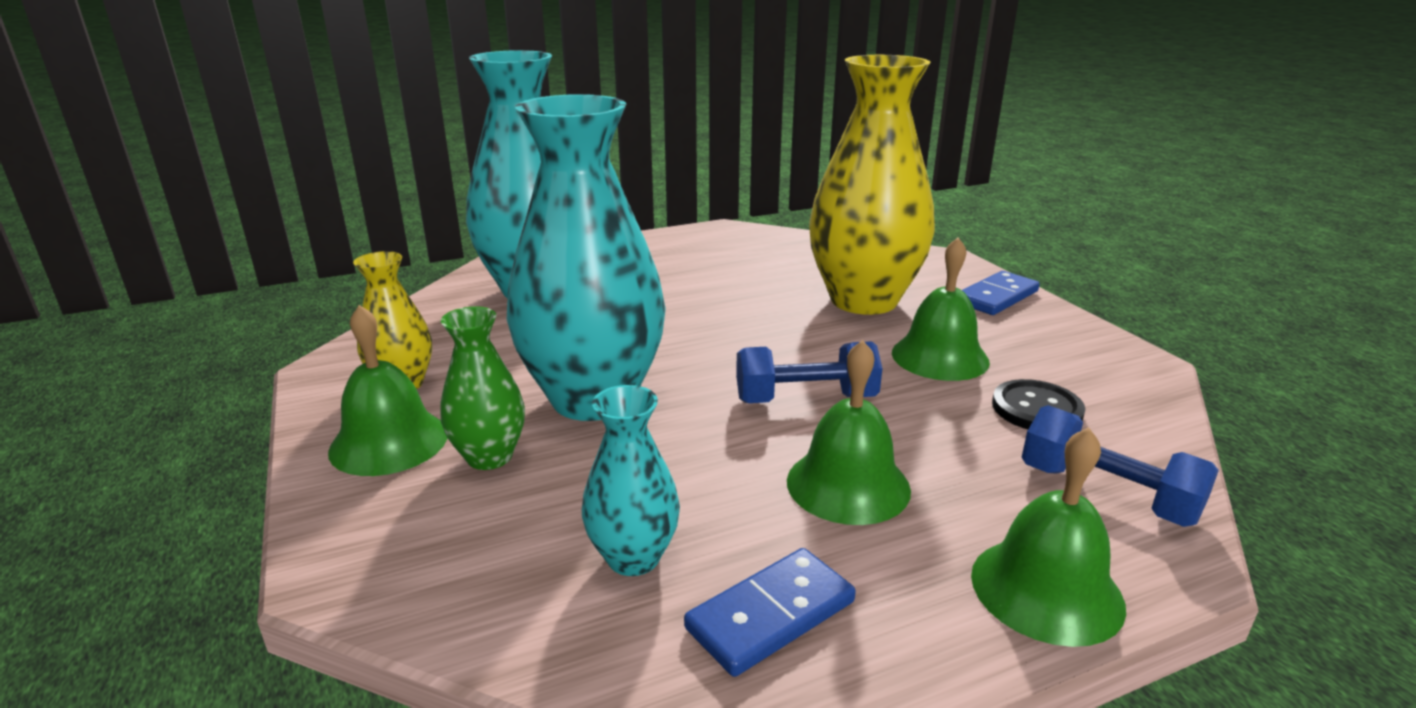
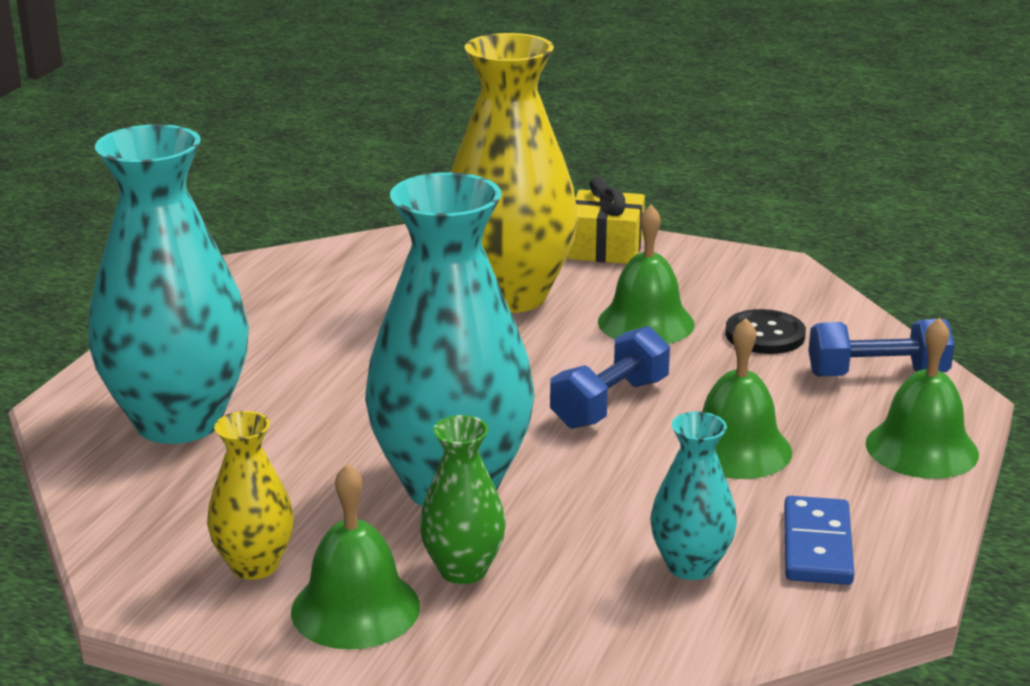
camera: 45 degrees left, 0 degrees up
blue domino [962,271,1040,315] -> yellow gift [567,177,645,264]

